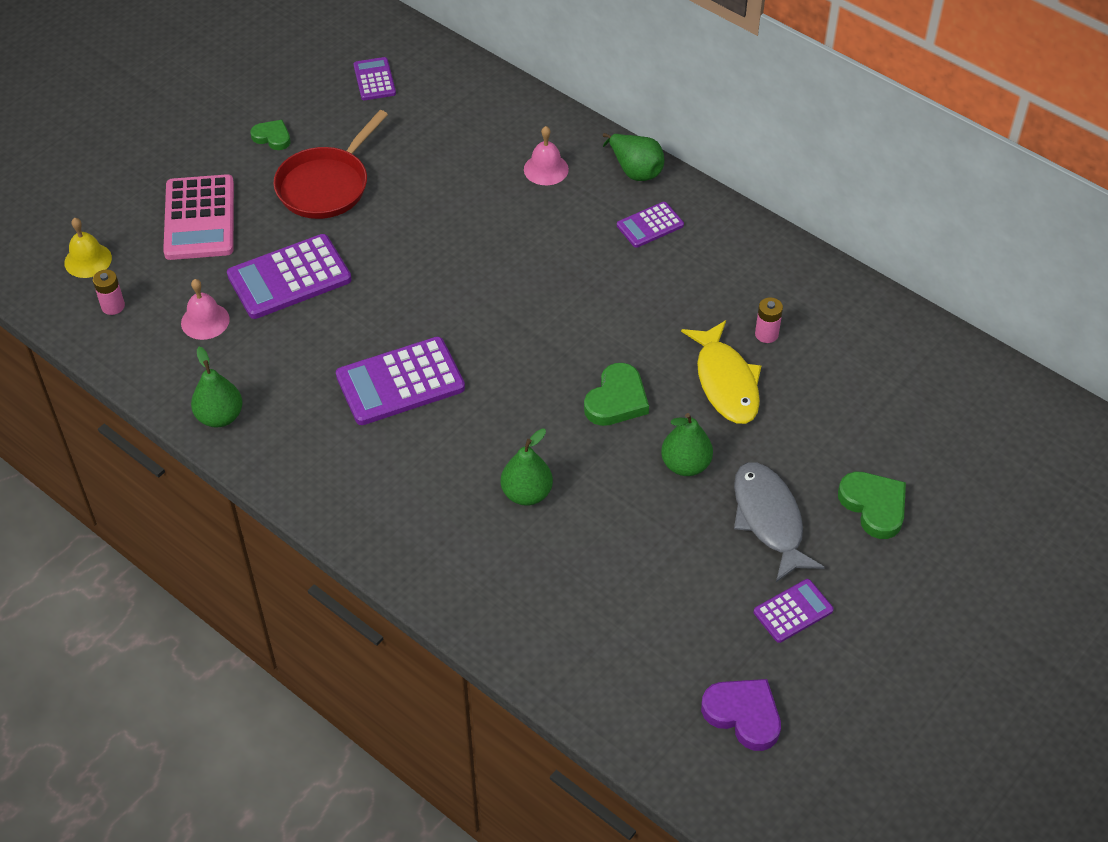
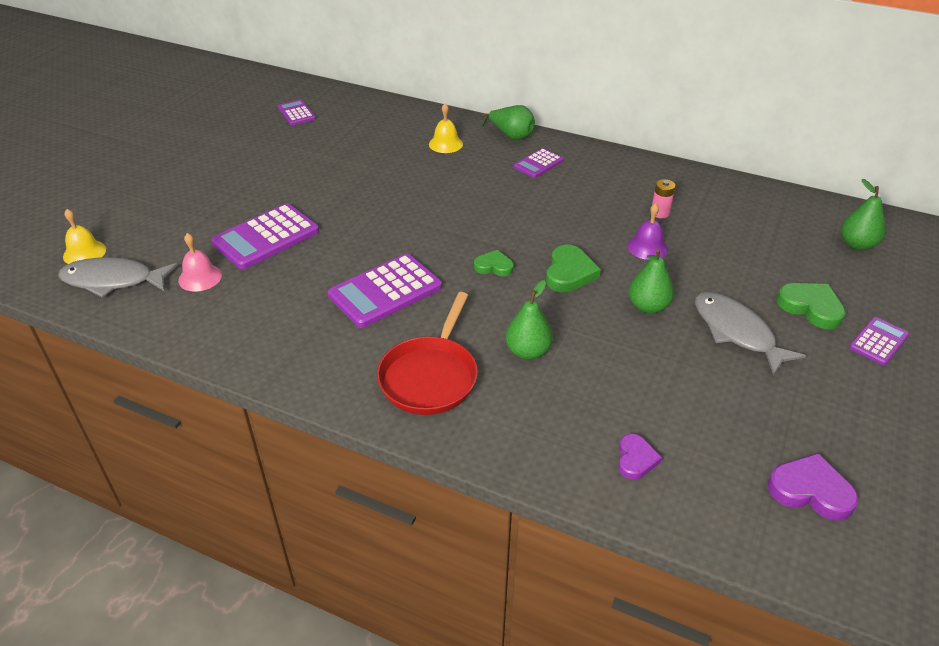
camera: 15 degrees left, 10 degrees down
pink battery [93,270,125,315] -> grey fish [58,257,178,298]
pink calculator [163,174,234,260] -> none
green pear [191,347,243,427] -> green pear moved to [841,179,885,250]
green heart [250,120,291,150] -> green heart moved to [474,250,514,276]
red pan [273,110,388,219] -> red pan moved to [377,292,478,415]
pink bell [524,126,569,185] -> yellow bell [429,103,463,153]
yellow fish [681,320,761,424] -> purple bell [627,203,668,260]
purple calculator [754,579,834,643] -> purple calculator moved to [849,317,909,365]
none -> purple heart [618,434,662,480]

